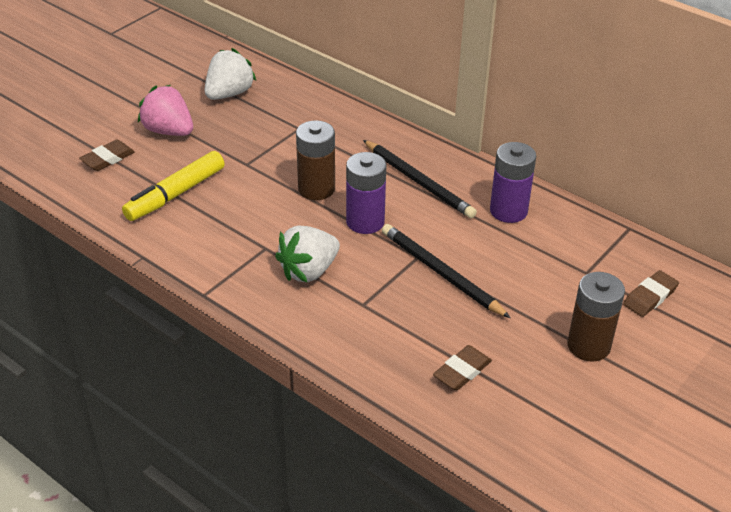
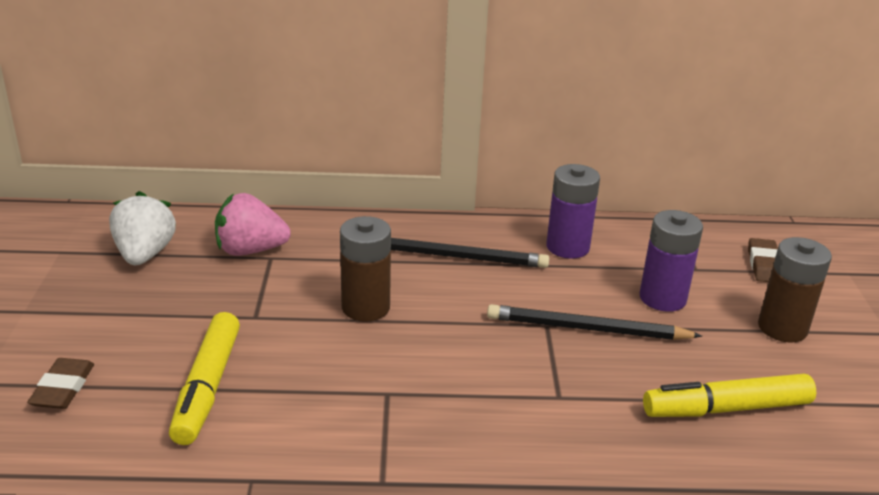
camera: 40 degrees left, 10 degrees down
pink strawberry [138,85,193,136] -> pink strawberry moved to [215,193,291,256]
white strawberry [275,226,340,282] -> none
purple battery [346,152,386,234] -> purple battery moved to [640,210,703,312]
brown eraser [433,345,492,390] -> yellow marker [643,374,816,417]

